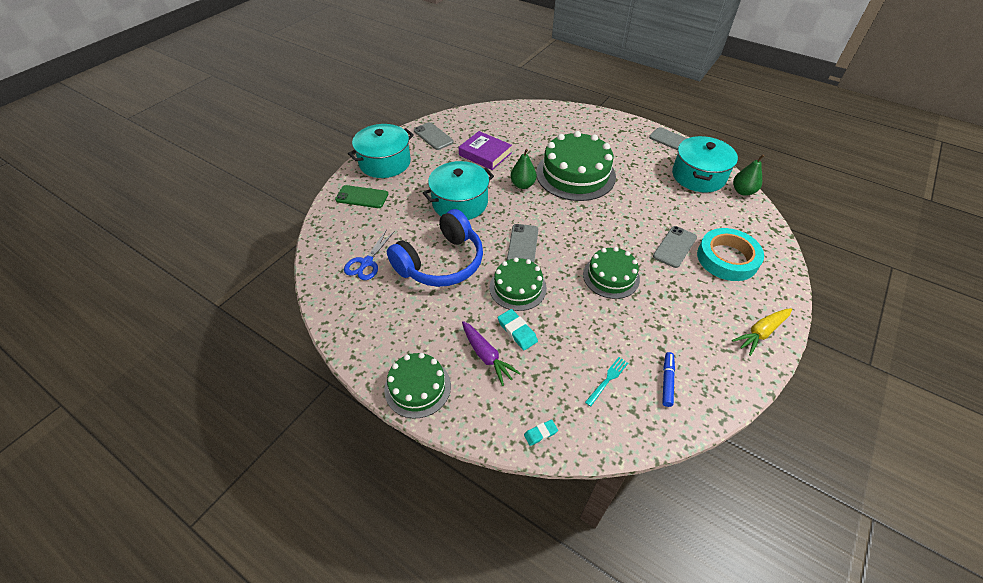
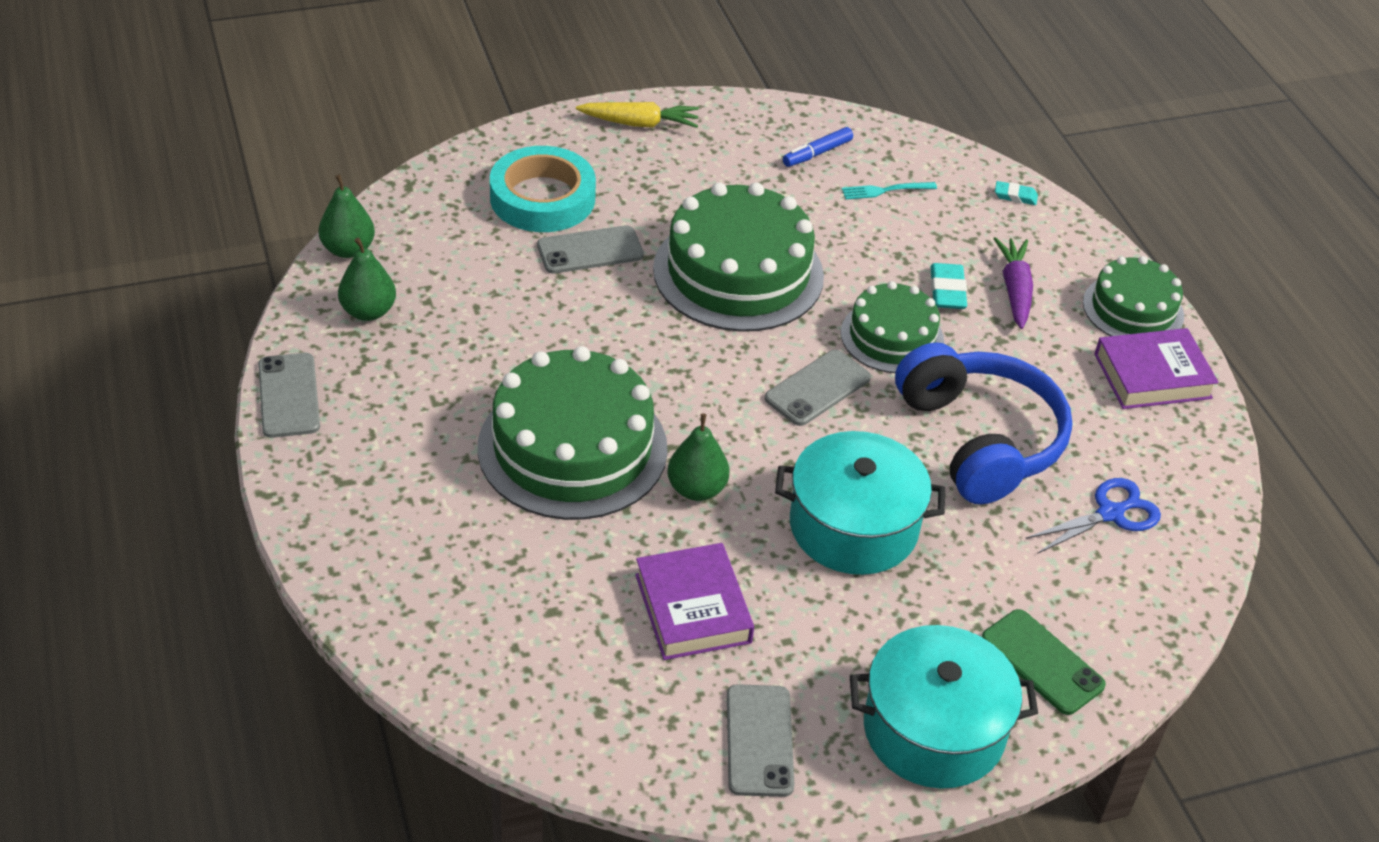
camera: 145 degrees left, 5 degrees down
blue headphones [387,209,483,287] -> blue headphones turned 75 degrees clockwise [895,342,1072,504]
green cake [583,247,640,299] -> green cake [653,182,824,332], size x1.70
turquoise pot [672,136,738,193] -> green pear [338,238,396,321]
none -> purple book [1094,328,1219,409]

